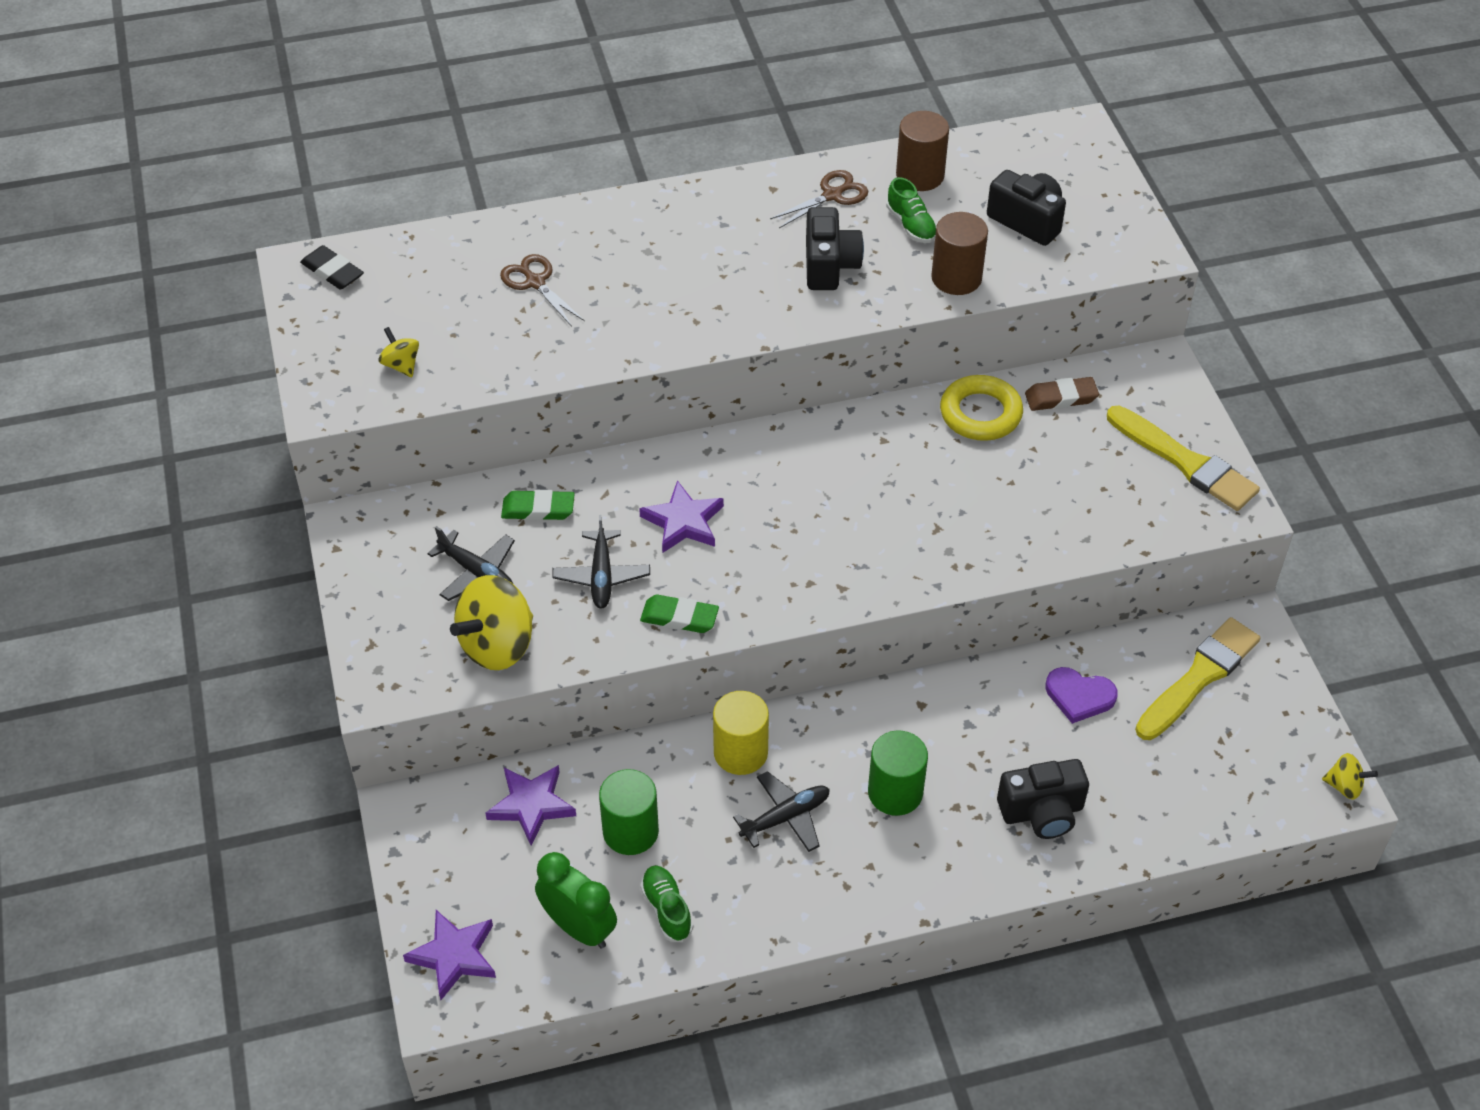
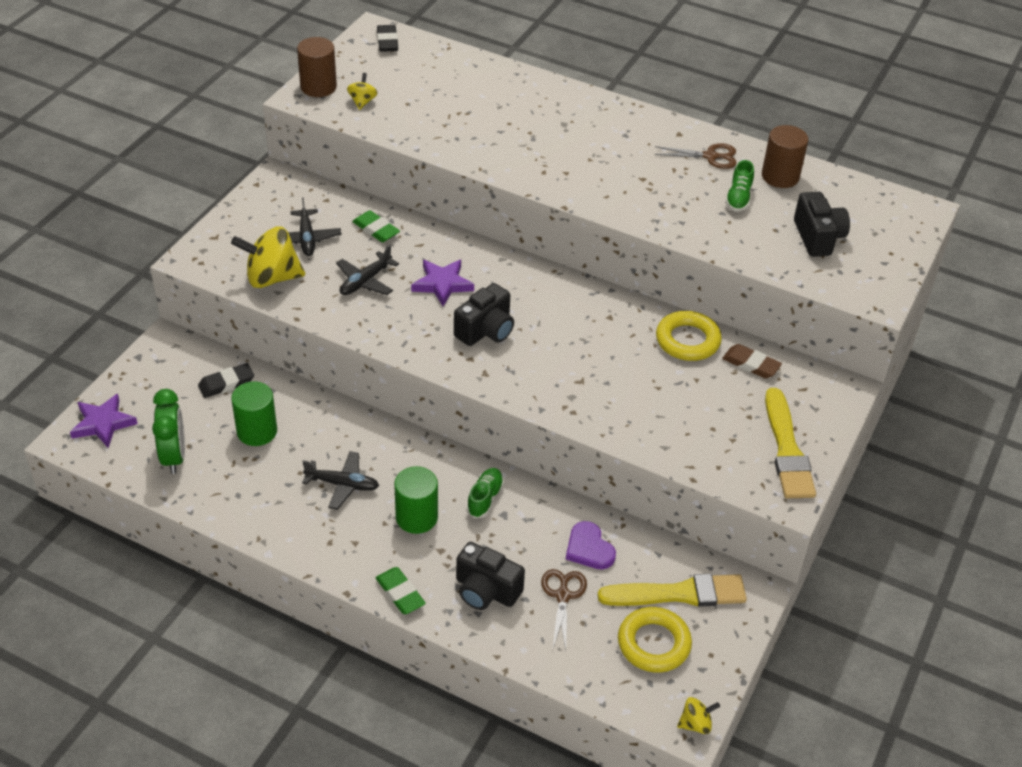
camera: 40 degrees right, 5 degrees down
purple star [485,765,576,846] -> black eraser [198,363,254,398]
brown scissors [500,254,585,327] -> brown scissors moved to [541,569,587,650]
green eraser [640,594,719,633] -> green eraser moved to [375,567,426,614]
green shoe [640,865,693,942] -> green shoe moved to [466,468,504,519]
yellow cylinder [713,691,769,775] -> none
black camera [806,207,864,290] -> black camera moved to [454,283,514,346]
brown cylinder [931,212,988,295] -> brown cylinder moved to [297,37,337,97]
yellow spinning top [1322,753,1378,800] -> yellow spinning top turned 75 degrees counterclockwise [677,697,720,734]
none -> yellow ring [618,607,692,673]

